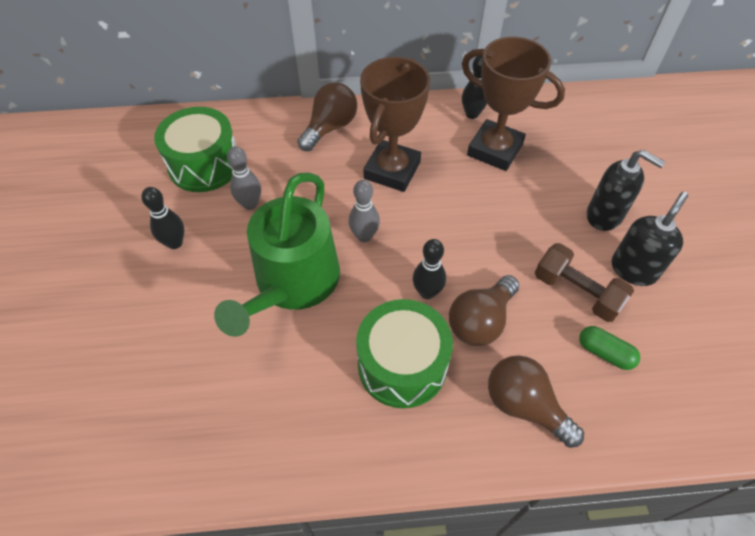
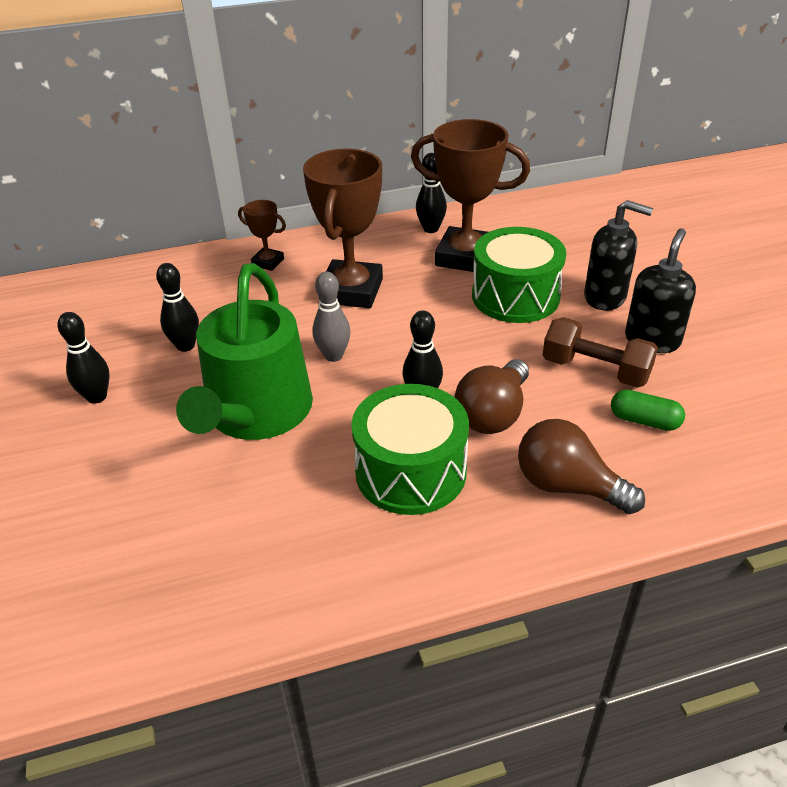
camera: 10 degrees left, 15 degrees down
green drum [154,107,236,192] -> green drum moved to [472,227,566,323]
grey bowling pin [227,146,261,210] -> black bowling pin [156,263,199,352]
brown light bulb [297,82,357,151] -> brown trophy [238,200,286,271]

